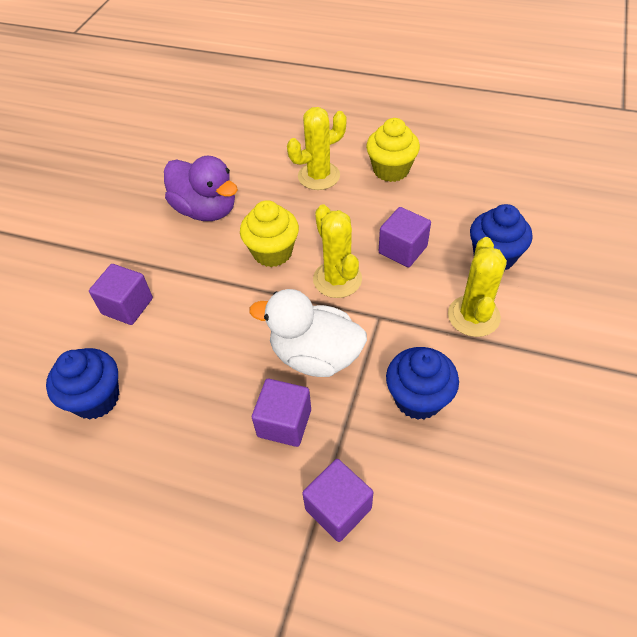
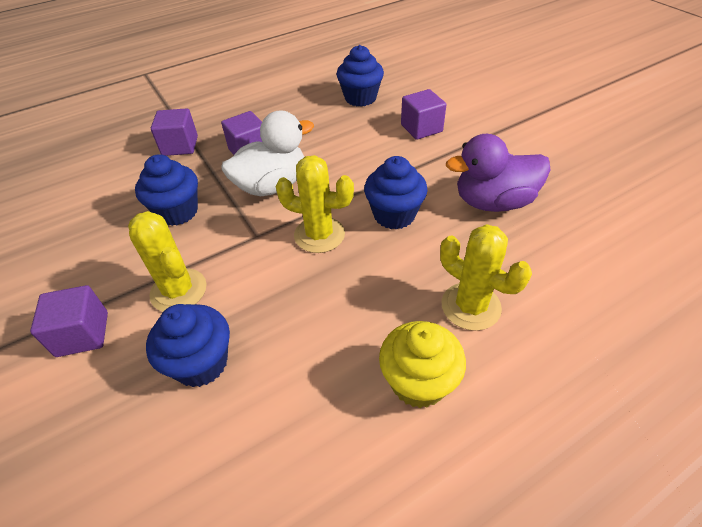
camera: 130 degrees right, 5 degrees down
yellow cupcake [240,200,299,267] -> blue cupcake [364,156,428,230]
yellow cactus [287,107,347,190] -> yellow cactus turned 60 degrees counterclockwise [440,224,532,331]
purple cube [379,207,431,267] -> purple cube moved to [30,285,108,357]

